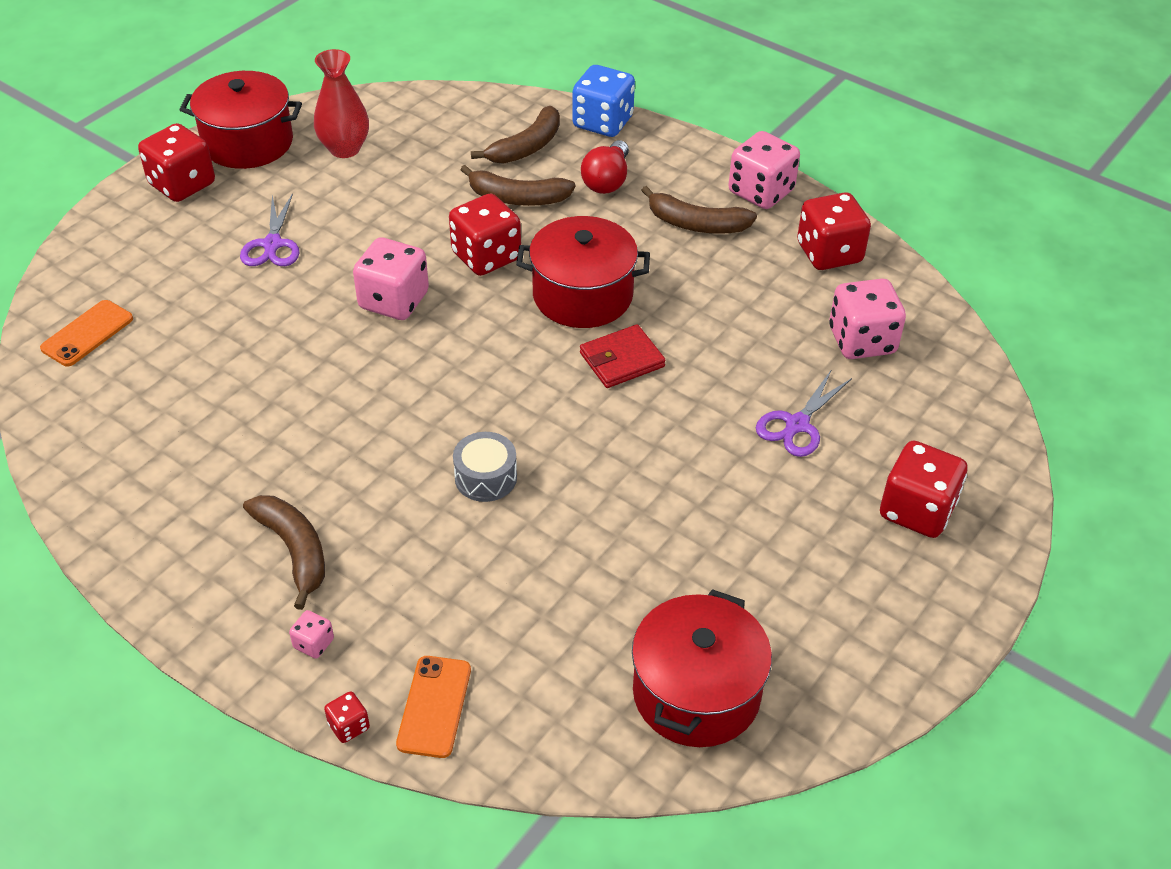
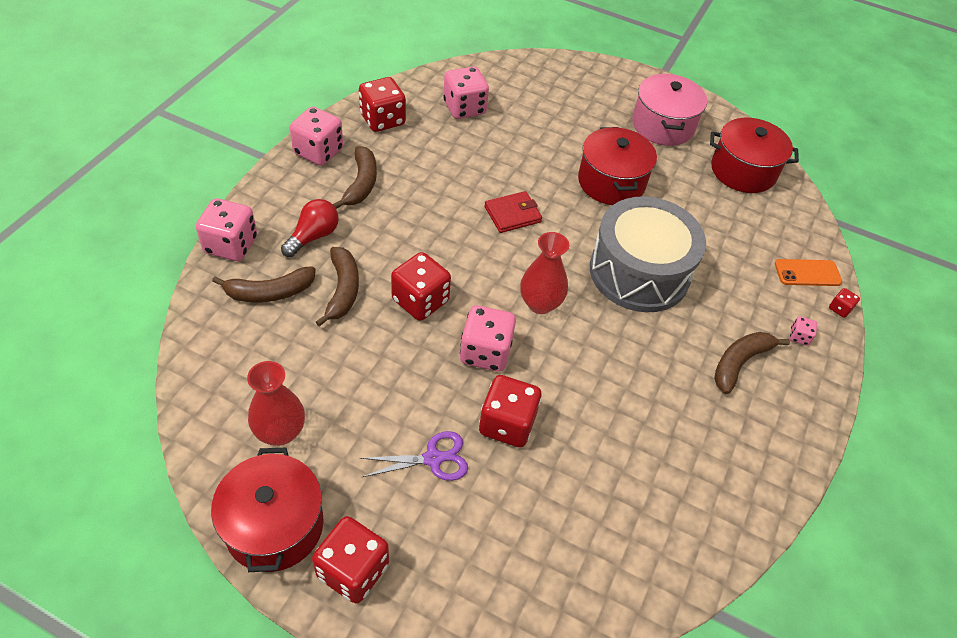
camera: 105 degrees left, 5 degrees up
orange phone [40,300,133,366] -> none
grey drum [453,432,517,502] -> grey drum [590,196,706,312], size x2.45
brown banana [471,106,560,164] -> brown banana turned 135 degrees clockwise [212,266,316,303]
red pot [516,216,650,328] -> red pot moved to [578,127,657,205]
blue dice [572,65,635,137] -> pink dice [196,198,257,261]
red wallet [580,324,666,388] -> red wallet turned 75 degrees counterclockwise [484,191,542,233]
red light bulb [581,140,629,194] -> red light bulb turned 60 degrees counterclockwise [281,199,339,257]
purple scissors [756,369,852,457] -> none
red dice [880,441,968,538] -> red dice moved to [479,375,541,447]
none -> red vase [520,232,569,314]
none -> pink pot [632,74,707,146]

